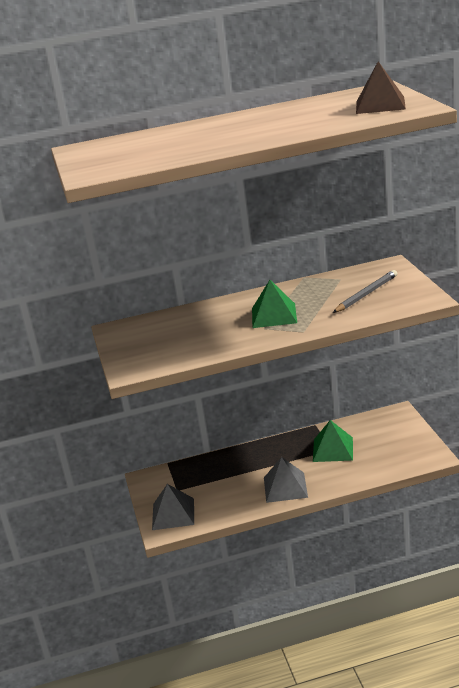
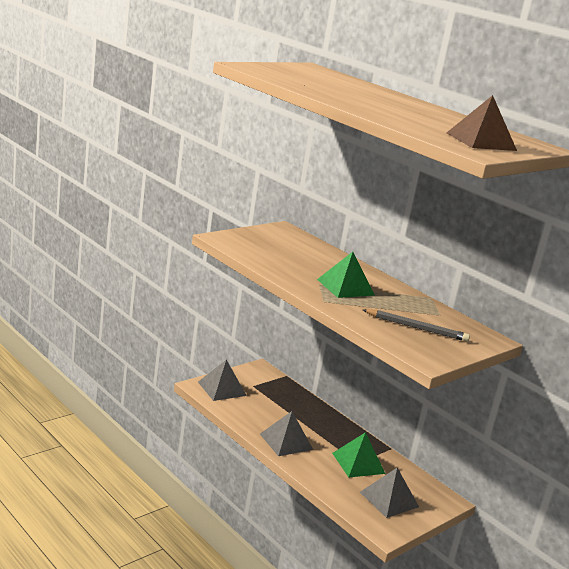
camera: 55 degrees right, 5 degrees down
none -> grey pyramid [360,468,419,518]

